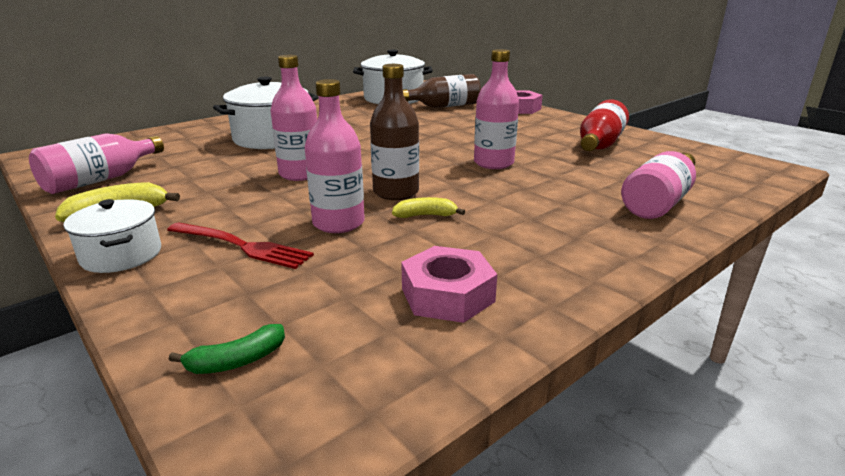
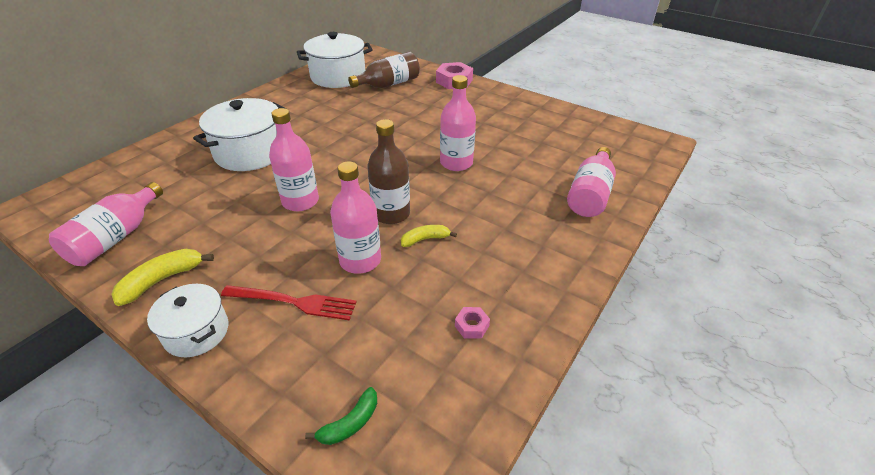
camera: 15 degrees left, 15 degrees up
pink nut [401,246,497,323] -> pink nut [455,307,490,339], size x0.50
red bottle [580,99,629,151] -> none

